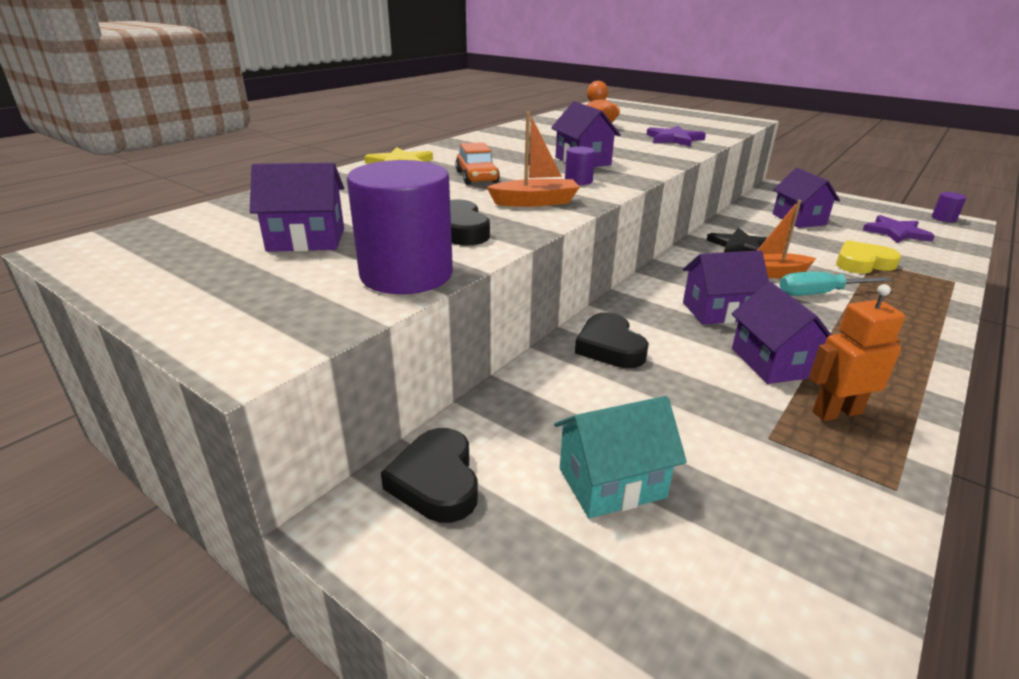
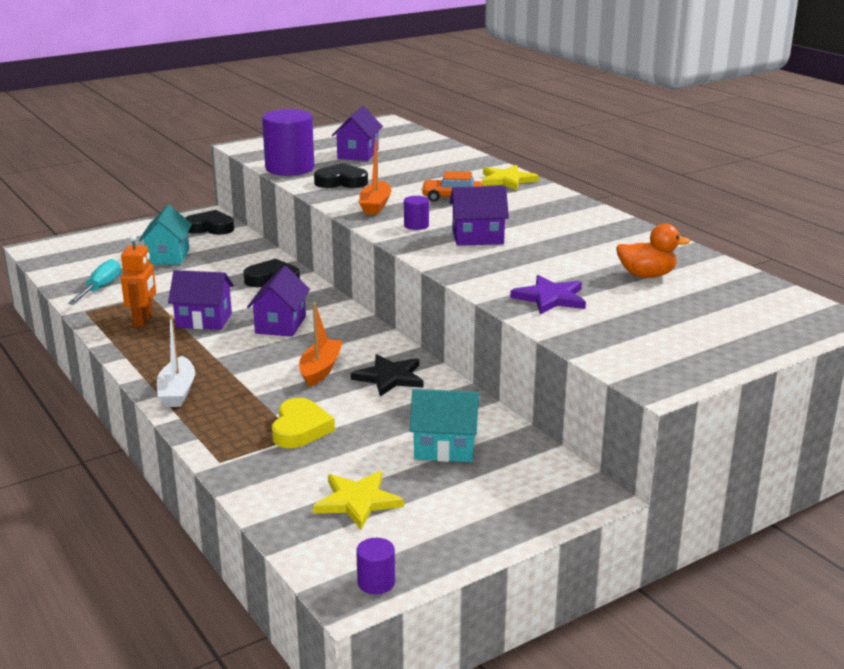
camera: 110 degrees right, 5 degrees down
purple house [773,168,840,228] -> turquoise house [410,389,479,462]
turquoise screwdriver [779,272,892,296] -> turquoise screwdriver moved to [68,259,121,305]
purple star [863,215,935,243] -> yellow star [313,471,404,529]
none -> white boat [157,314,195,407]

